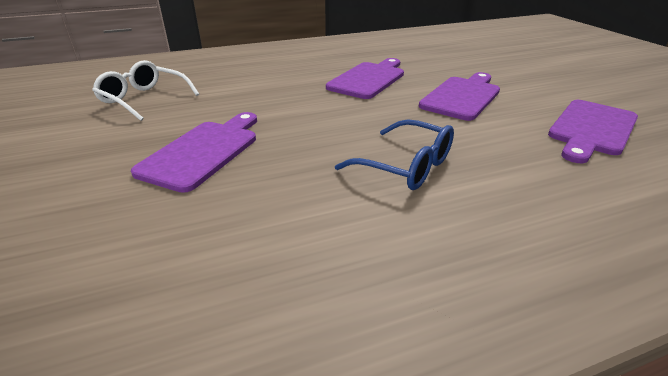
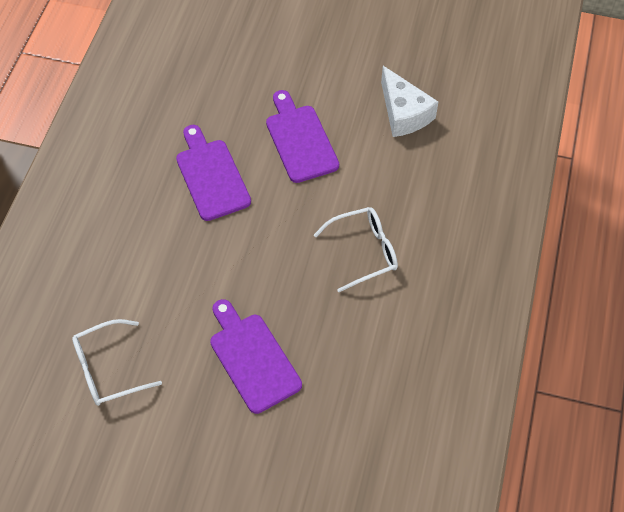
camera: 55 degrees left, 25 degrees up
blue glasses [335,120,454,190] -> white glasses [314,207,398,292]
purple cutting board [548,100,638,163] -> white cheese [381,66,438,137]

